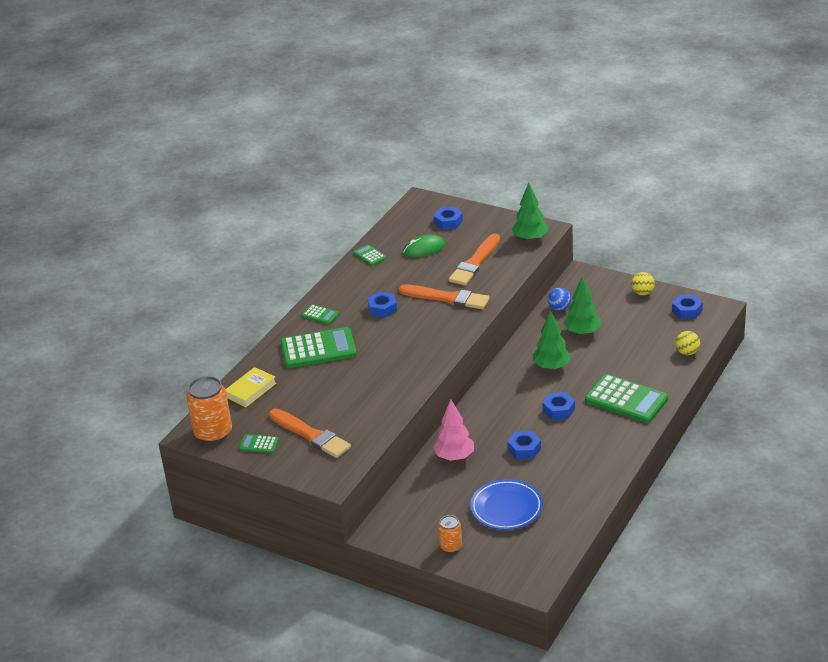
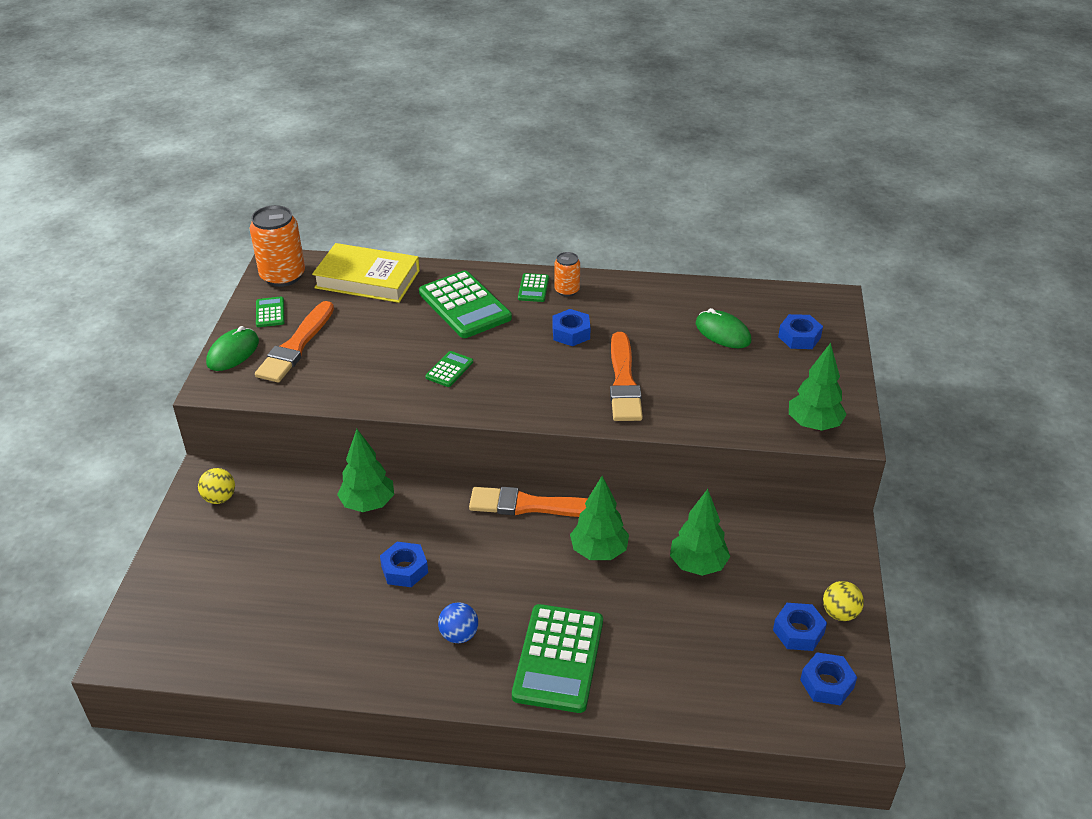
camera: 65 degrees right, 5 degrees up
yellow book [226,367,276,407] -> yellow book [312,243,420,303], size x1.63
green calculator [353,245,387,266] -> green calculator moved to [425,351,473,387]
pink tree [433,399,474,461] -> green tree [337,429,394,512]
orange can [438,515,462,553] -> orange can moved to [554,252,580,297]
orange brush [449,234,500,285] -> orange brush moved to [469,487,588,517]
blue plate [470,479,543,530] -> none
blue nut [543,392,575,420] -> blue nut moved to [773,603,827,651]
blue ball [548,287,571,311] -> blue ball moved to [438,602,478,643]
yellow ball [675,331,700,355] -> yellow ball moved to [198,468,235,504]
none -> green mouse [206,326,259,371]

